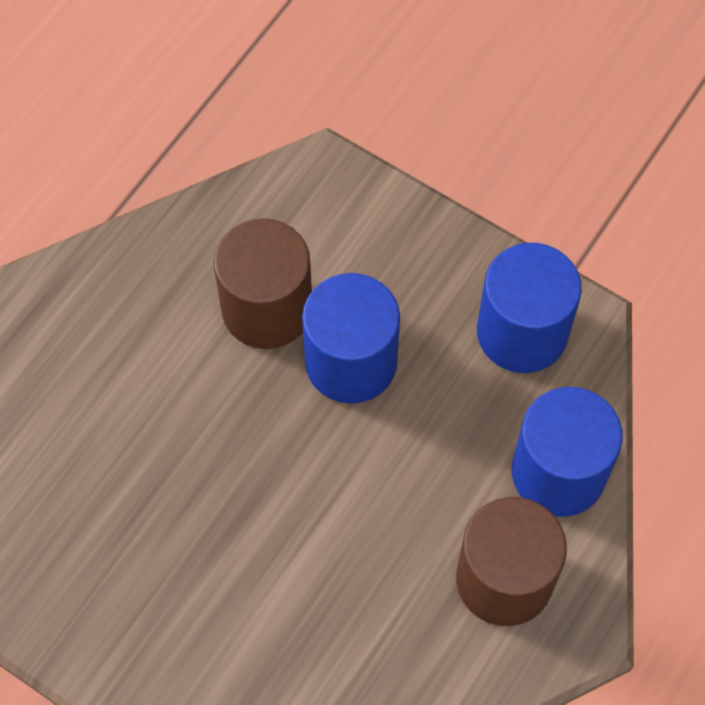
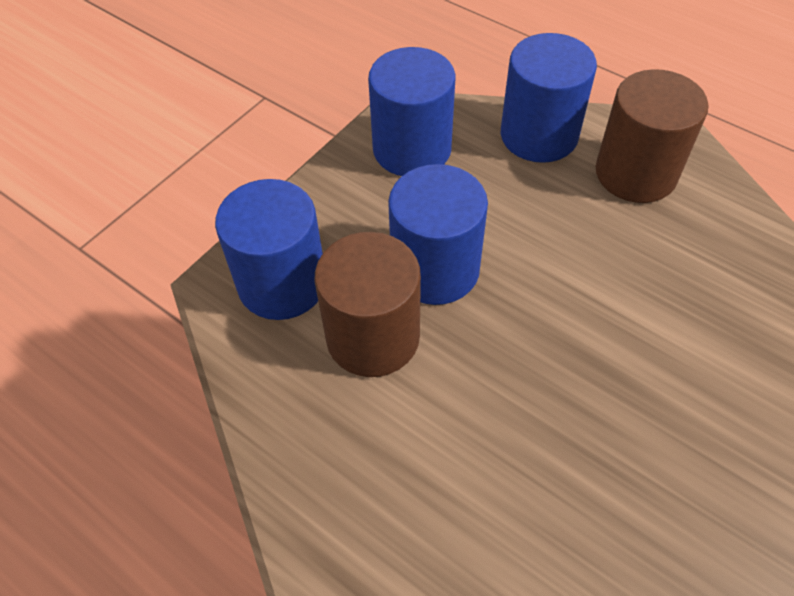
camera: 85 degrees left, 10 degrees down
none -> blue cylinder [215,179,323,320]

